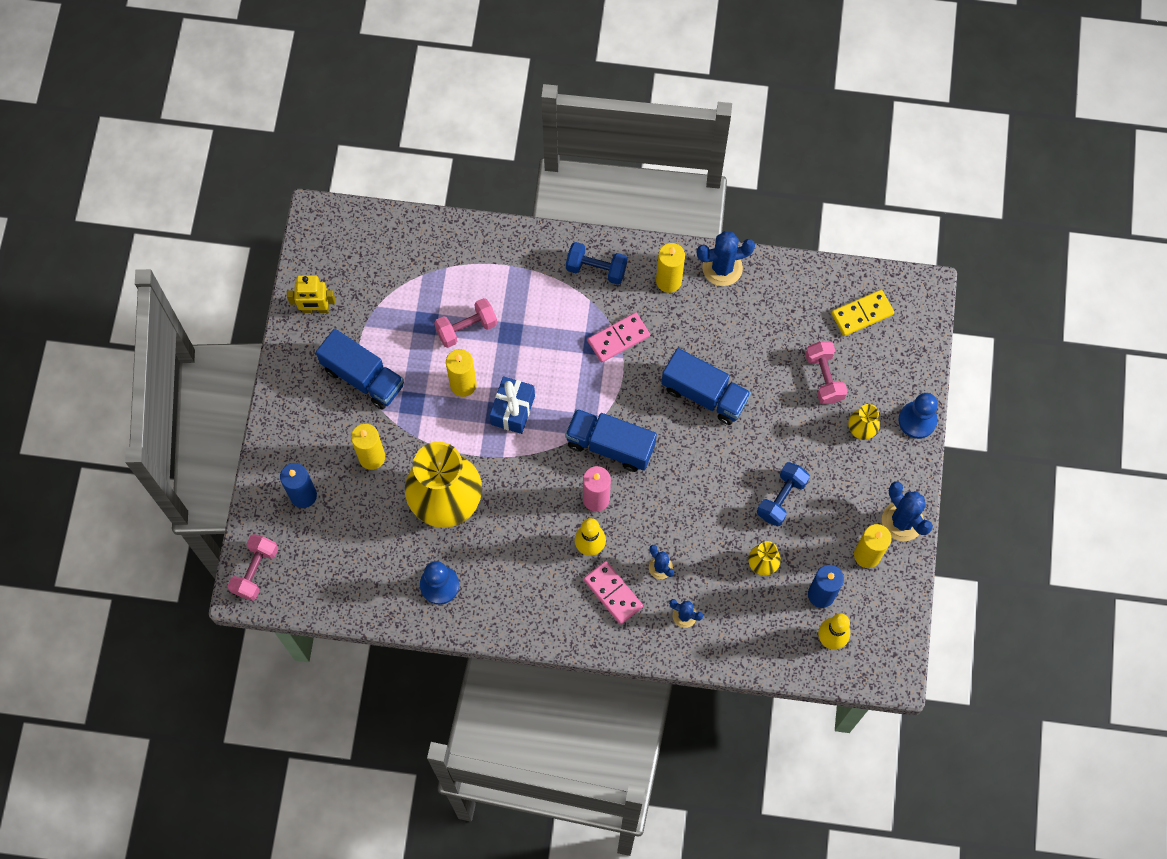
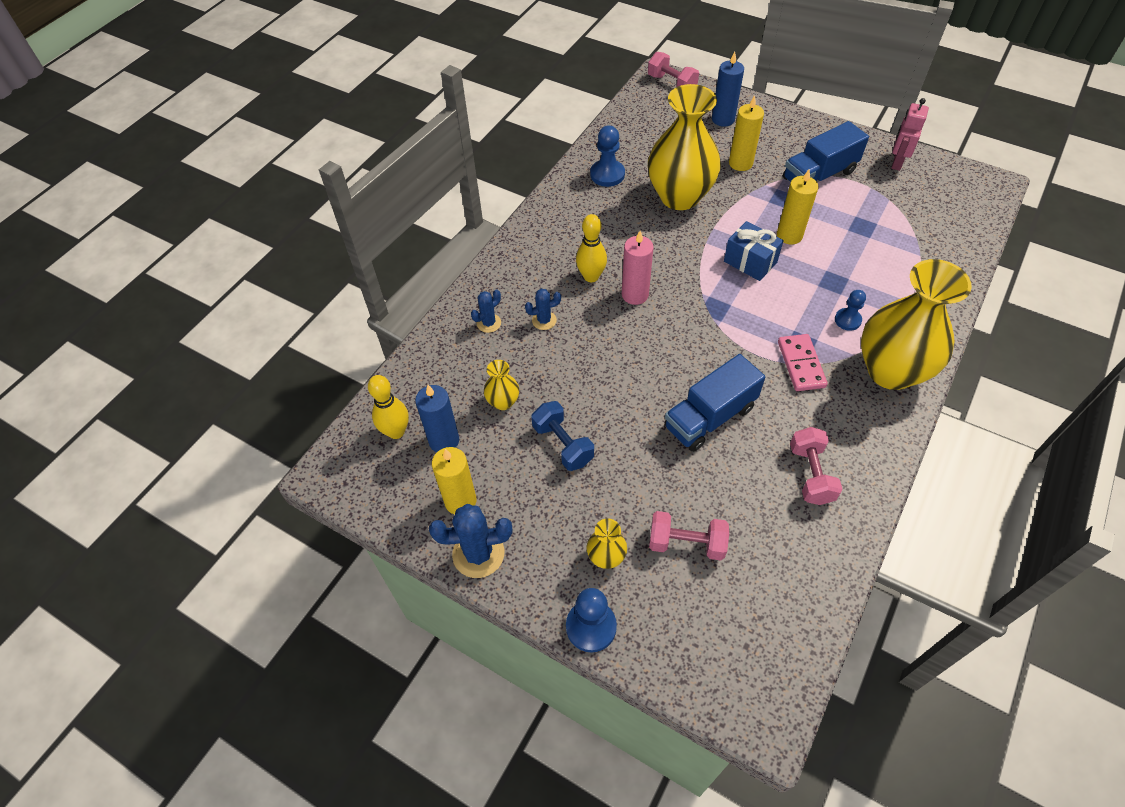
camera: 115 degrees right, 15 degrees down
yellow robot [287,275,335,313] -> pink robot [891,98,929,171]
pink dumbbell [434,298,497,348] -> pink dumbbell moved to [790,427,843,505]
blue truck [565,409,657,472] -> none
blue dumbbell [566,242,627,285] -> yellow vase [861,259,972,390]
pink domino [584,561,643,624] -> none
yellow candle [656,243,685,293] -> none
blue cactus [697,231,755,286] -> none
yellow domino [831,290,894,336] -> none
none -> blue pawn [835,290,866,331]

